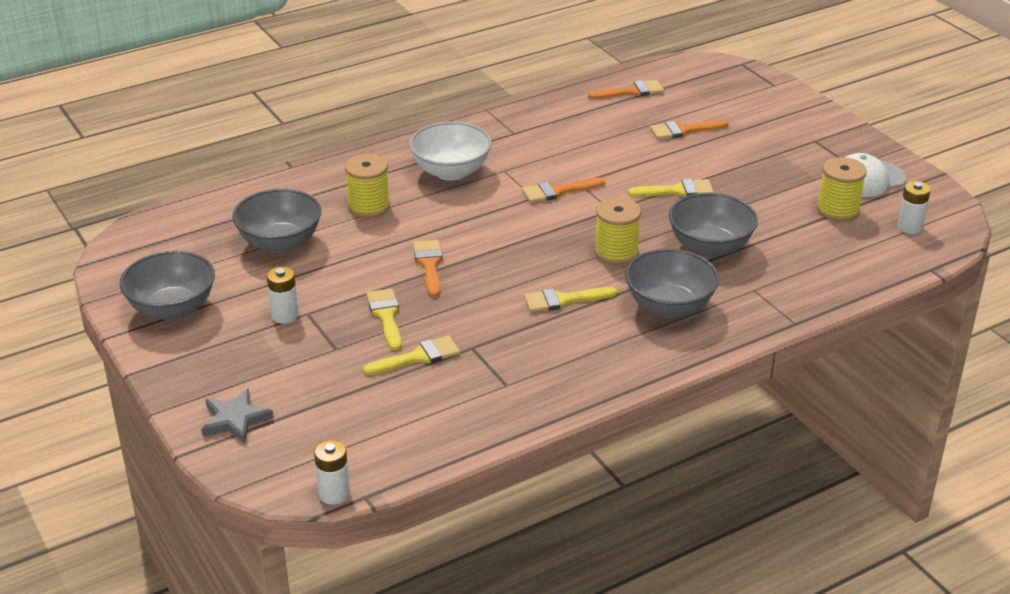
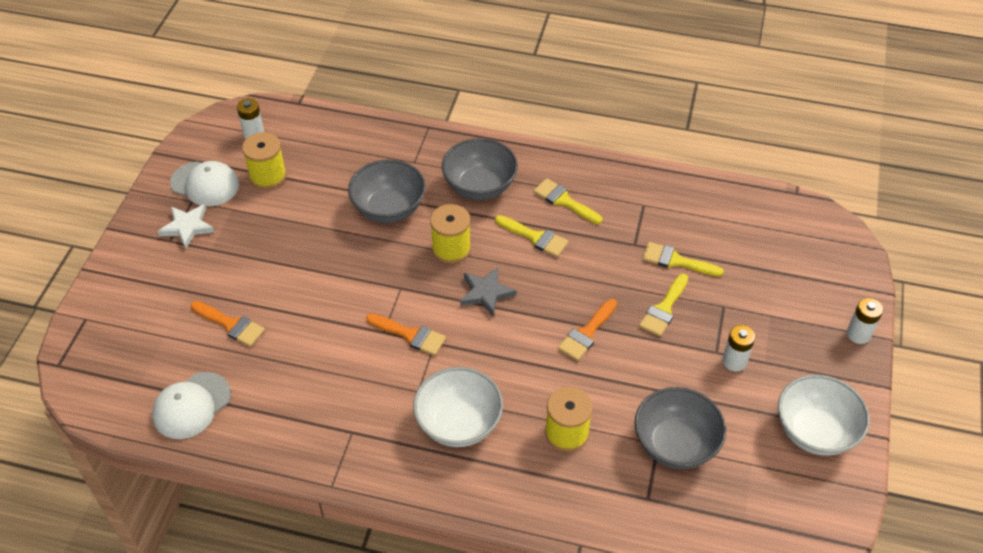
camera: 135 degrees left, 15 degrees up
grey bowl [120,251,215,320] -> white bowl [778,375,870,456]
grey star [201,388,274,444] -> grey star moved to [460,267,517,316]
white battery [314,440,350,505] -> white battery moved to [847,298,883,344]
orange brush [588,80,664,99] -> white cap [152,372,231,439]
yellow brush [628,179,714,197] -> yellow brush moved to [534,178,603,224]
none -> white star [158,204,215,249]

